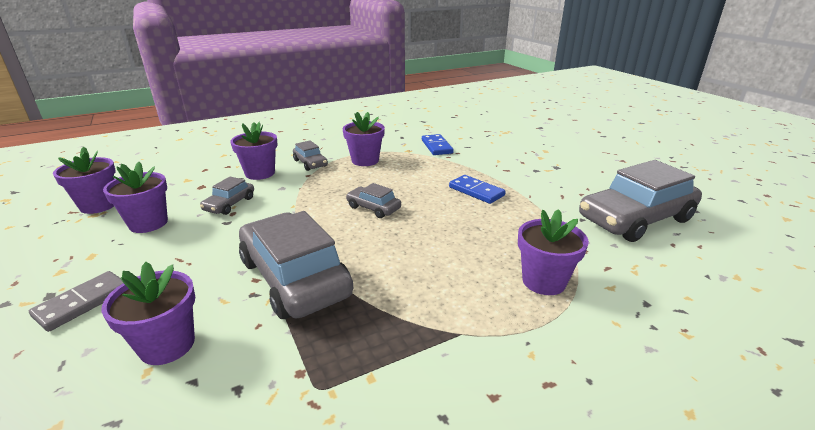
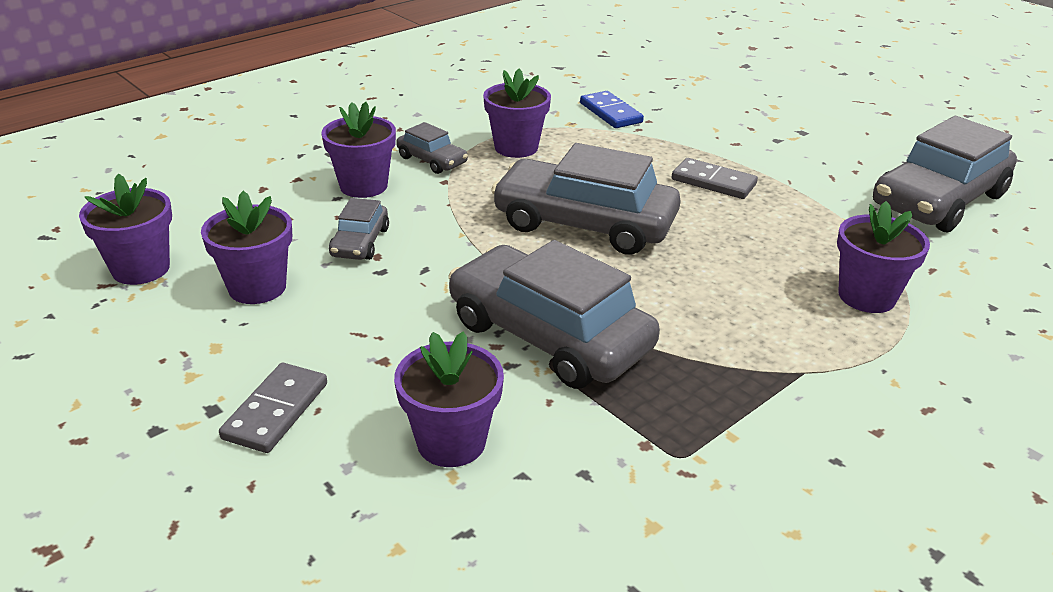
camera: 15 degrees left, 5 degrees up
grey car [346,183,401,218] -> grey car [491,143,680,255], size x2.11
blue domino [449,175,506,204] -> grey domino [672,158,758,199]

